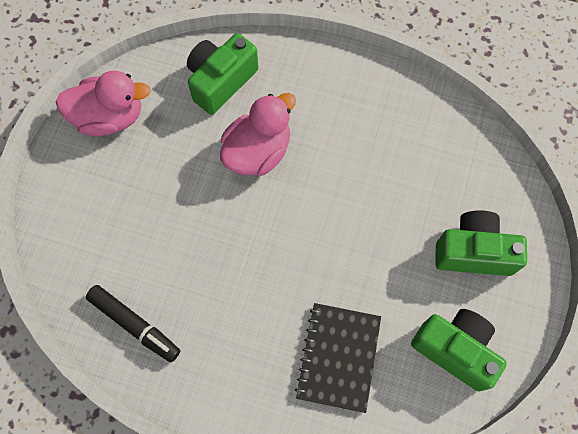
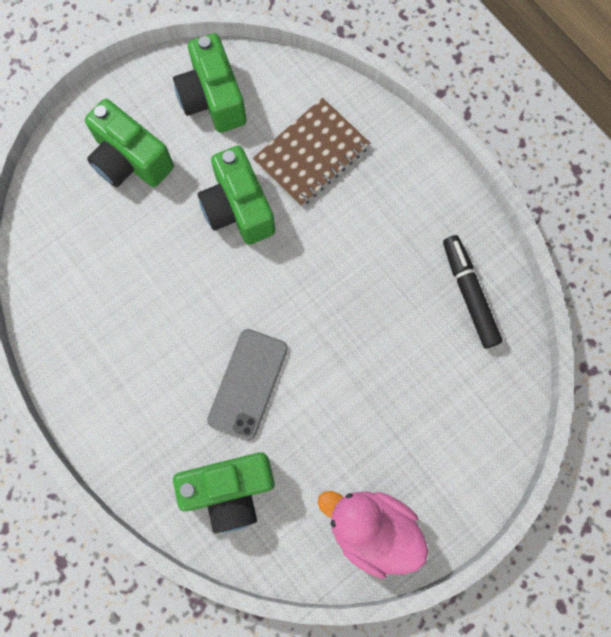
camera: 145 degrees left, 5 degrees up
pink duck [220,93,296,176] -> grey phone [207,329,288,441]
black notebook [295,303,381,413] -> brown notebook [253,98,370,207]
none -> green camera [198,146,275,245]

